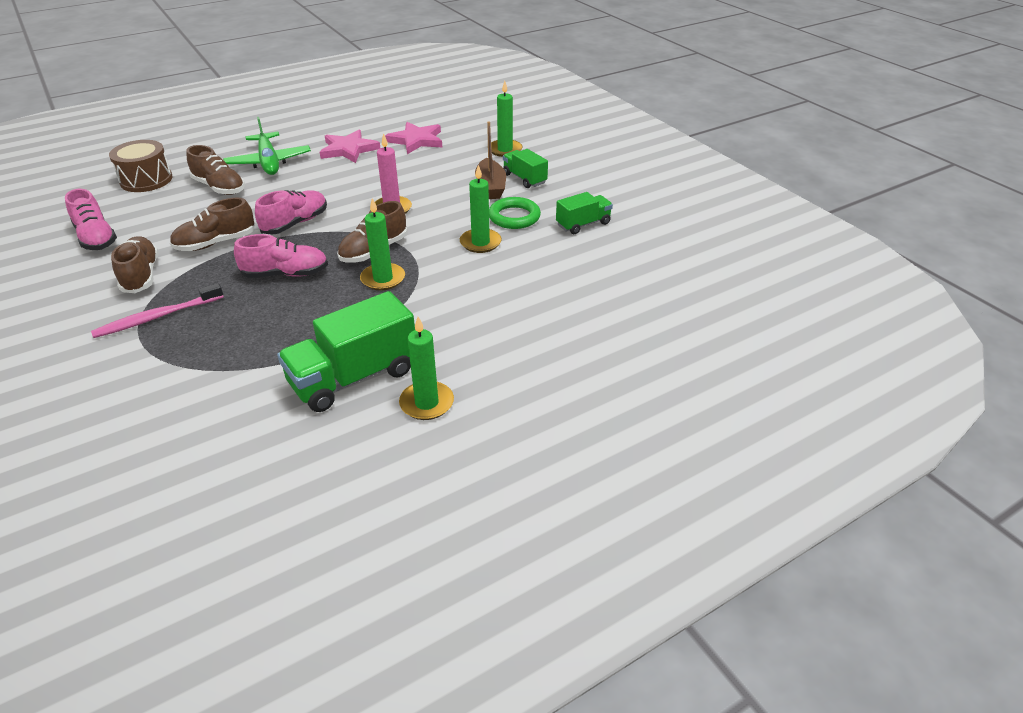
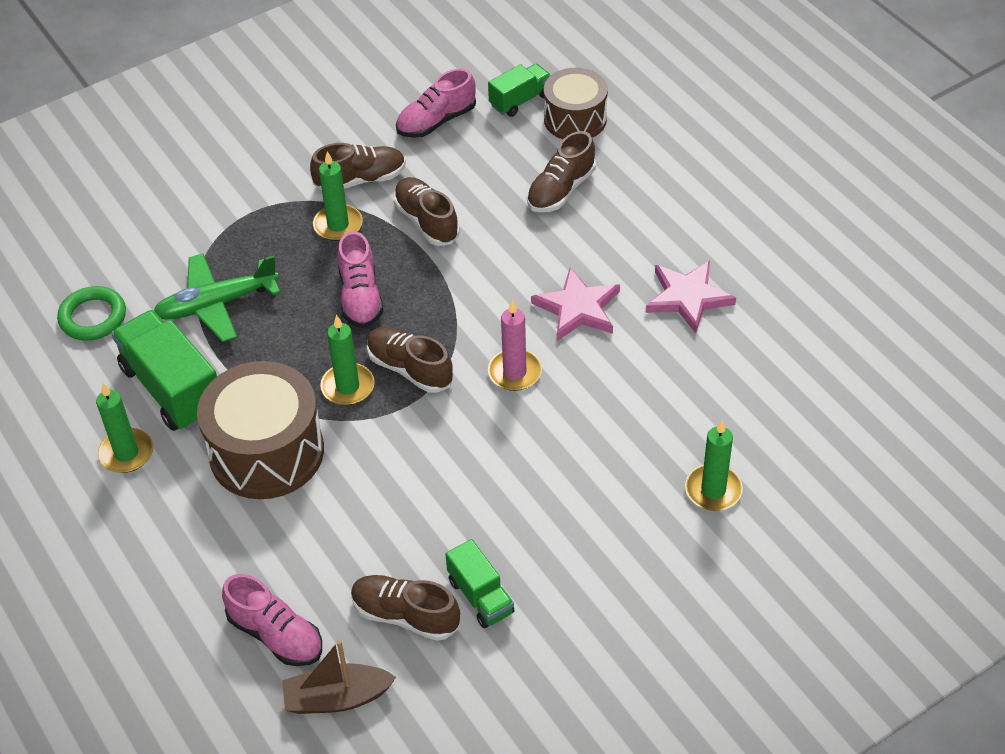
camera: 90 degrees right, 10 degrees up
pink toothbrush [91,283,224,338] -> none
green plane [223,117,311,175] -> green plane moved to [154,253,280,342]
pink shoe [255,190,327,235] -> pink shoe moved to [222,574,322,666]
pink star [385,122,442,154] -> pink star moved to [531,267,620,341]
green candle [460,165,502,253] -> green candle moved to [313,151,363,241]
brown boat [475,121,506,199] -> brown boat moved to [282,640,396,714]
green ring [489,197,541,229] -> green ring moved to [57,286,126,341]
green truck [503,149,548,188] -> green truck moved to [488,64,551,117]
none -> brown drum [197,361,324,499]
none -> brown shoe [351,575,460,641]

